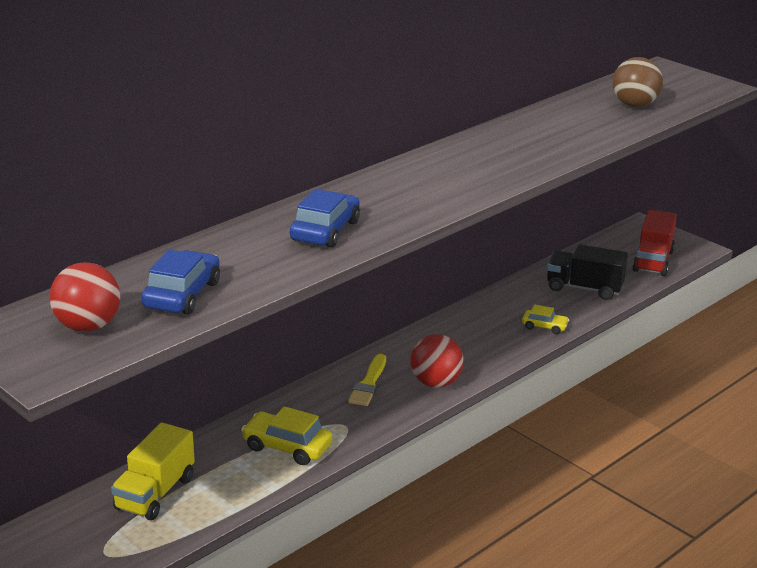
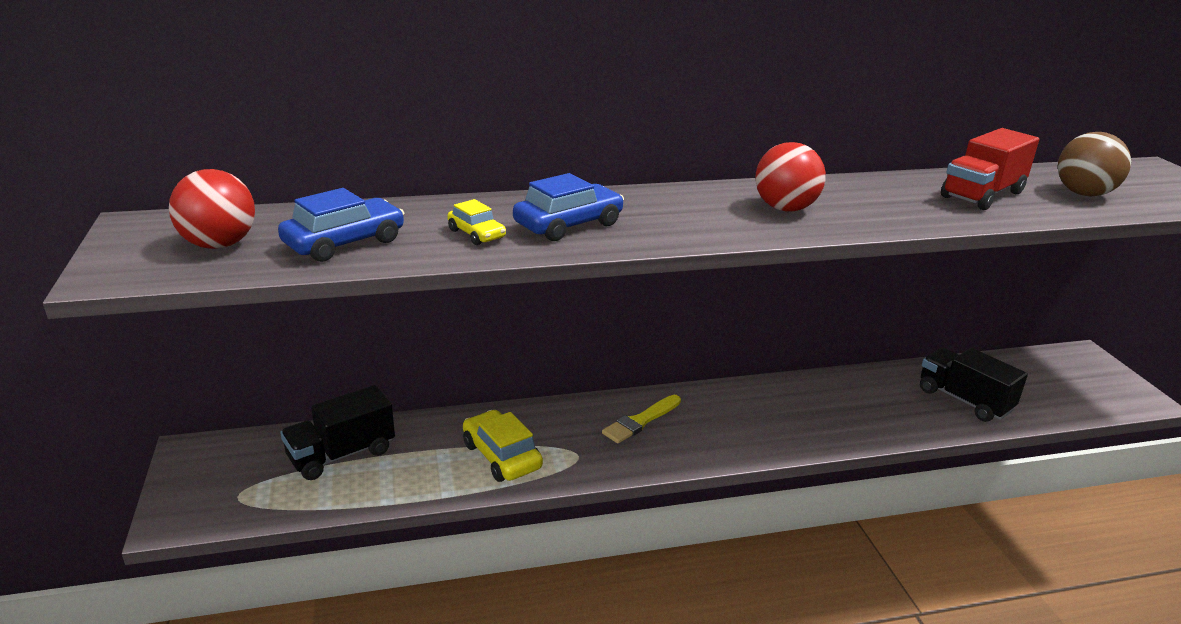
camera: 30 degrees right, 0 degrees up
yellow truck [111,422,195,520] -> black truck [280,385,395,480]
red ball [410,334,464,388] -> red ball moved to [756,142,826,212]
yellow car [522,304,569,334] -> yellow car moved to [447,199,506,245]
red truck [632,210,677,276] -> red truck moved to [941,128,1039,210]

